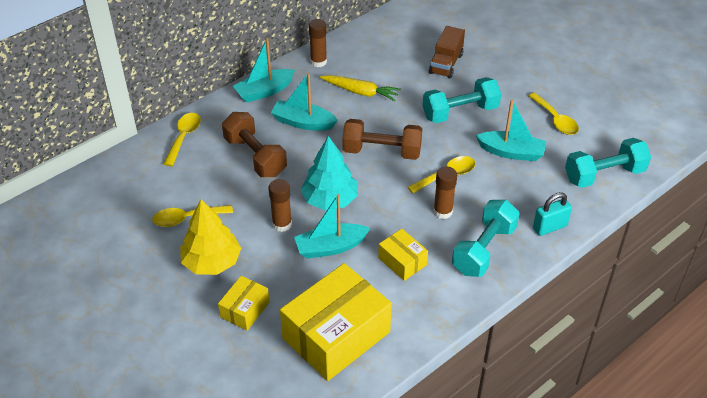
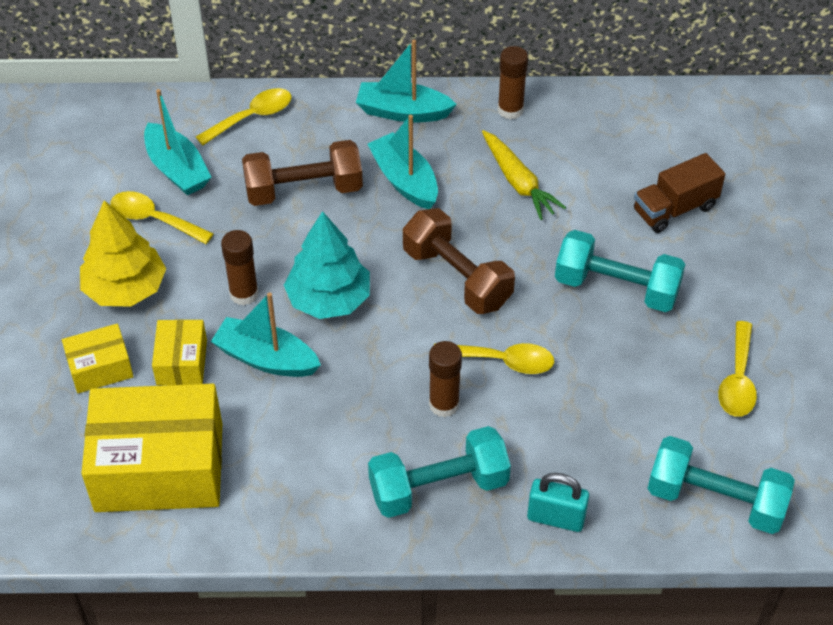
camera: 40 degrees right, 5 degrees up
brown dumbbell [222,112,287,177] -> brown dumbbell turned 75 degrees clockwise [242,140,363,206]
yellow box [378,229,428,281] -> yellow box moved to [152,319,207,385]
turquoise boat [476,99,546,161] -> turquoise boat moved to [144,89,211,195]

